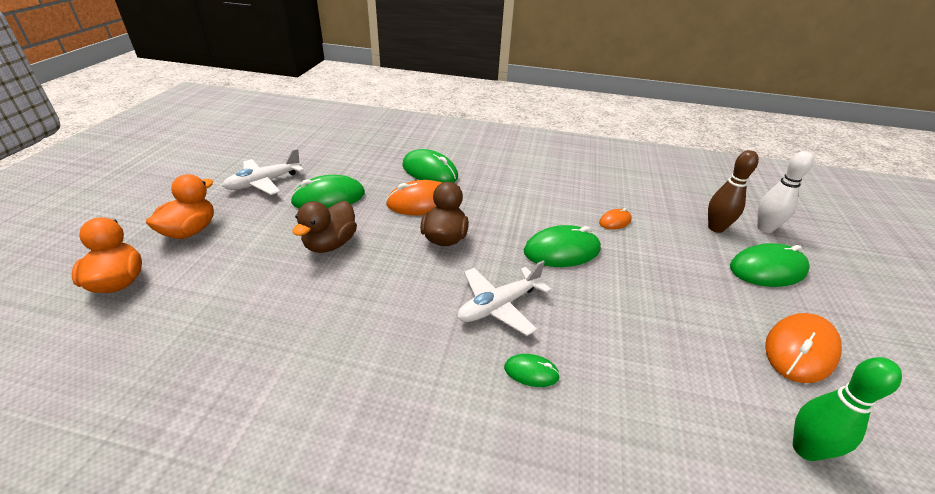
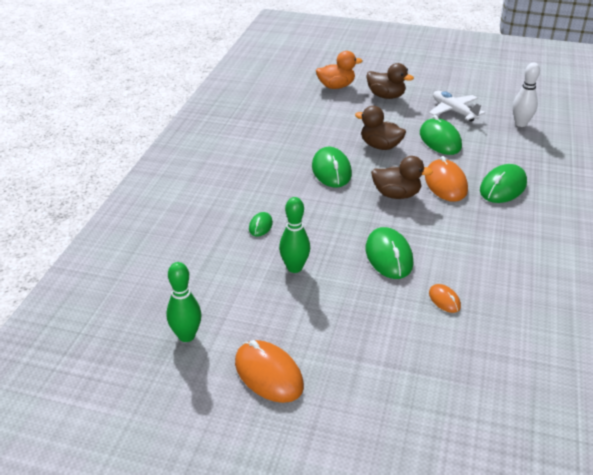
camera: 95 degrees right, 0 degrees up
orange duck [146,174,214,239] -> brown duck [366,63,414,99]
white plane [457,261,551,336] -> none
brown bowling pin [708,150,759,233] -> none
green mouse [730,243,810,287] -> green mouse moved to [312,147,352,187]
white bowling pin [757,151,814,233] -> white bowling pin moved to [513,63,540,127]
none -> green bowling pin [279,197,310,273]

